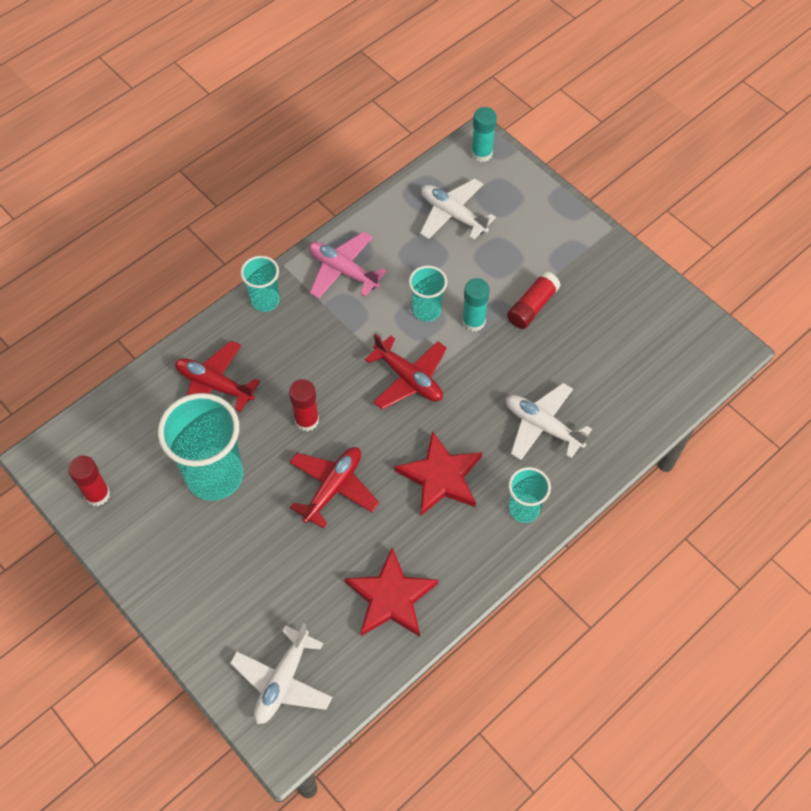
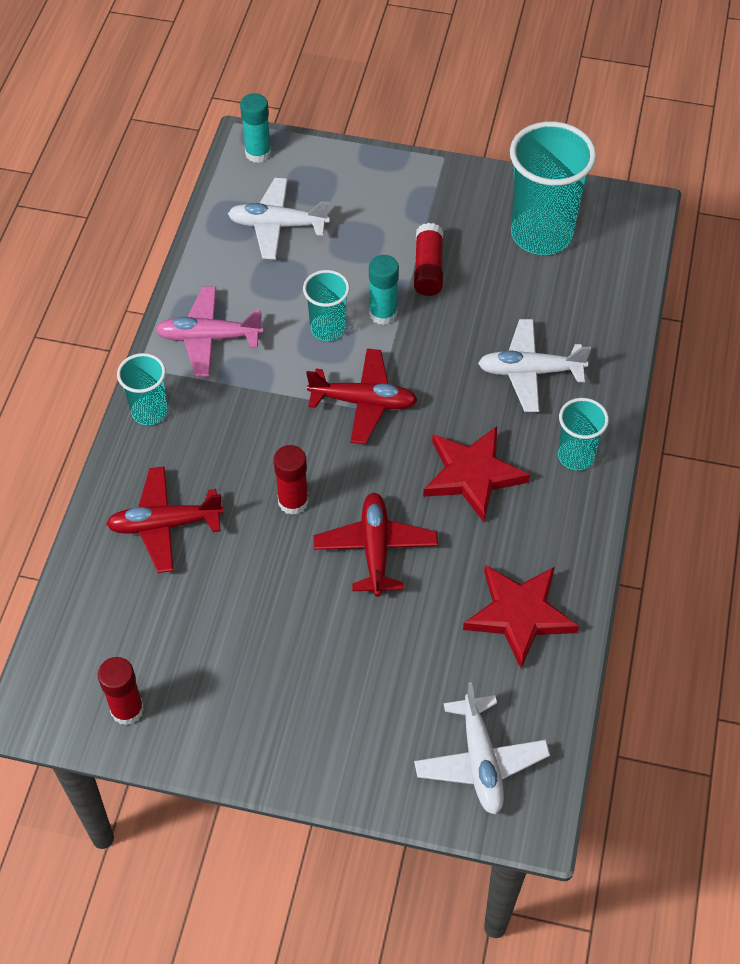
camera: 35 degrees left, 5 degrees down
turquoise cup [158,393,243,501] -> turquoise cup moved to [510,121,597,255]

